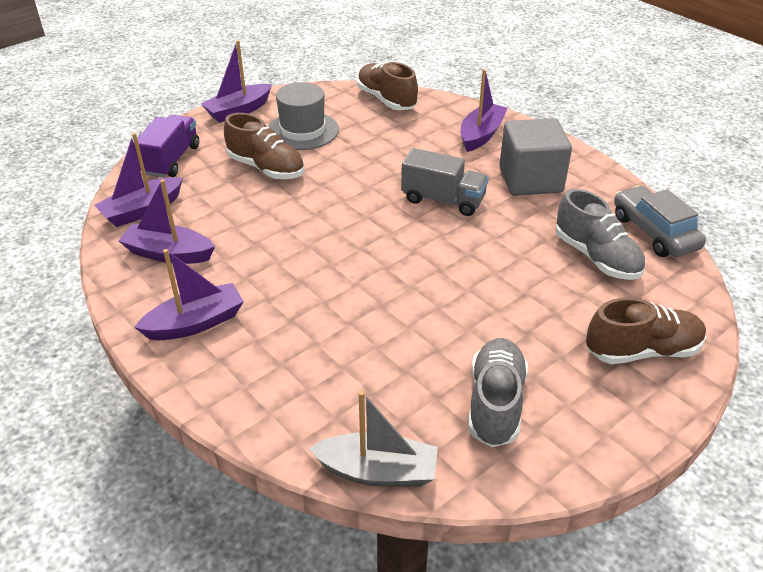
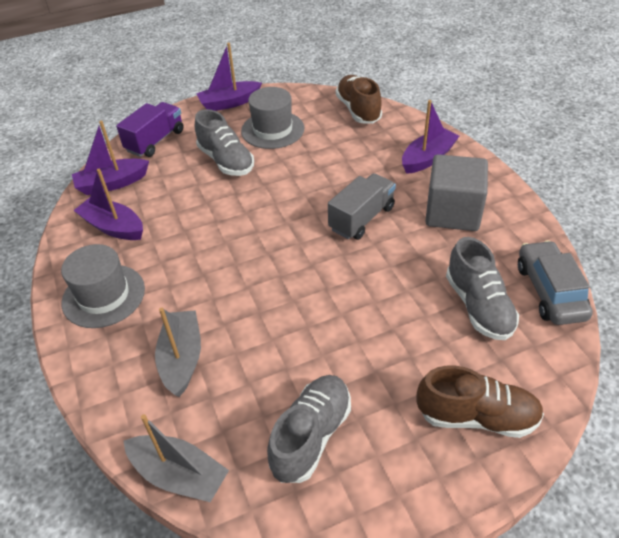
camera: 20 degrees right, 5 degrees up
purple boat [134,249,244,340] -> grey hat [61,244,145,328]
brown shoe [224,113,304,179] -> grey shoe [195,109,254,176]
grey truck [401,148,489,216] -> grey truck turned 90 degrees counterclockwise [328,173,396,240]
none -> grey boat [155,308,201,397]

